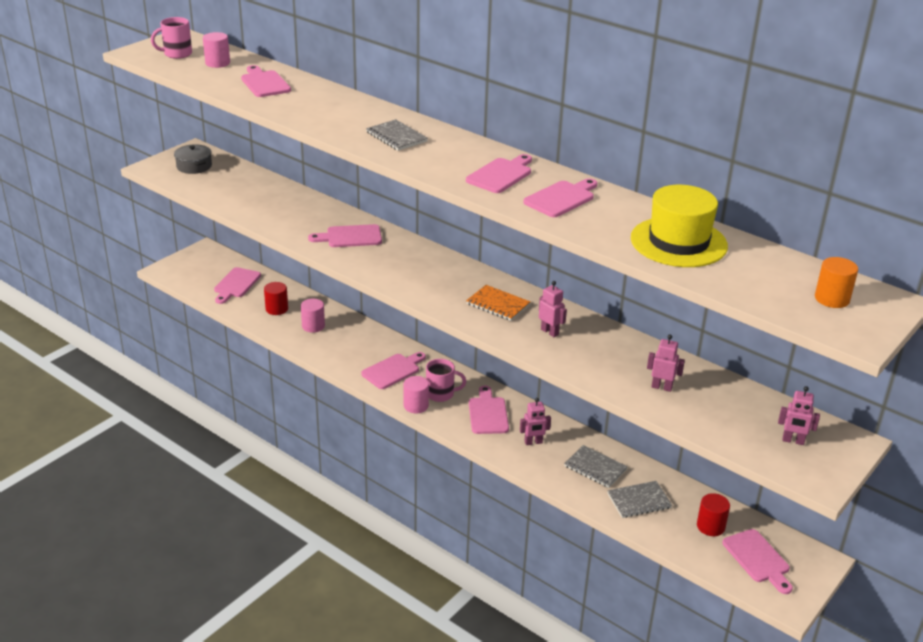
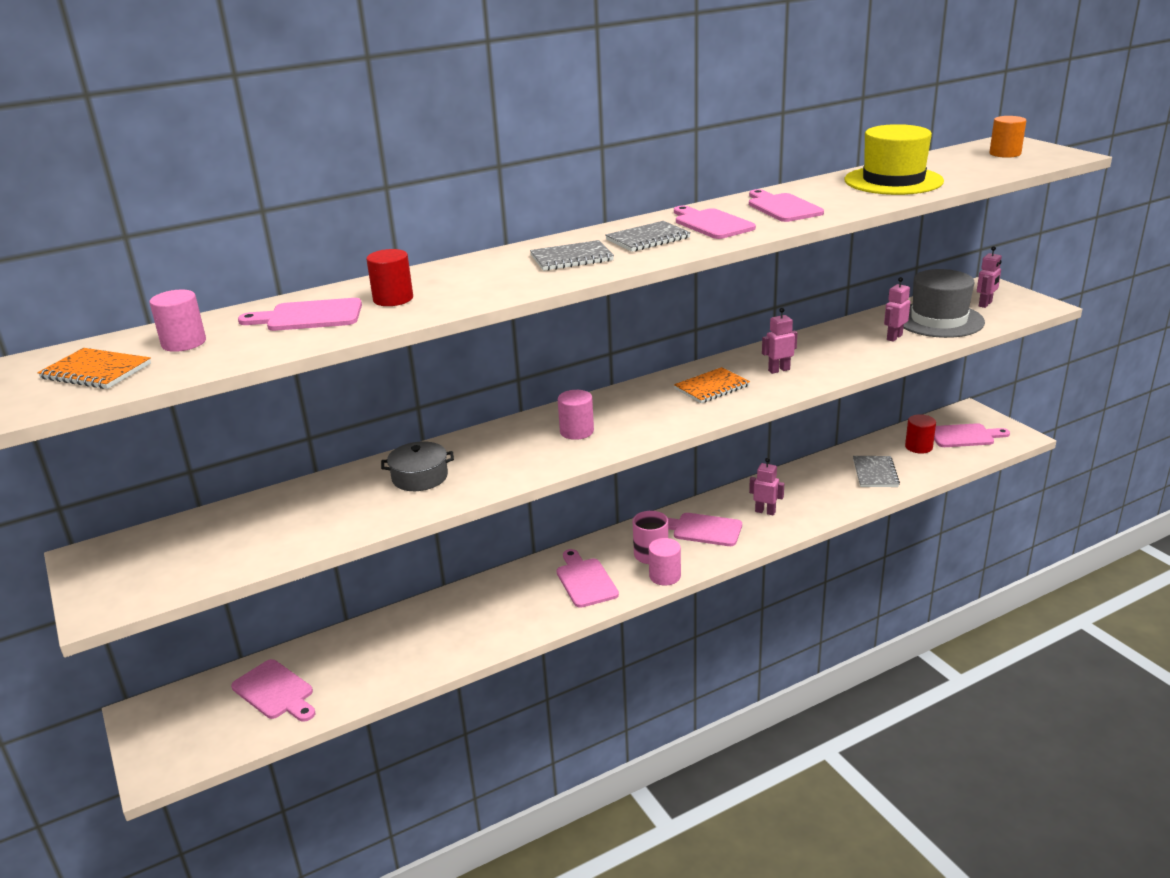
camera: 65 degrees left, 5 degrees down
pink mug [151,17,192,59] -> orange notebook [37,348,151,389]
grey pot [174,144,212,174] -> grey pot moved to [381,442,454,491]
red cylinder [264,282,288,315] -> red cylinder moved to [366,249,413,306]
pink cylinder [301,299,325,333] -> pink cylinder moved to [558,390,594,440]
pink cutting board [308,224,382,247] -> none
pink robot [520,398,551,445] -> pink robot turned 75 degrees counterclockwise [749,458,784,515]
grey notebook [564,445,628,488] -> grey notebook moved to [606,221,691,252]
none -> grey hat [903,269,985,338]

